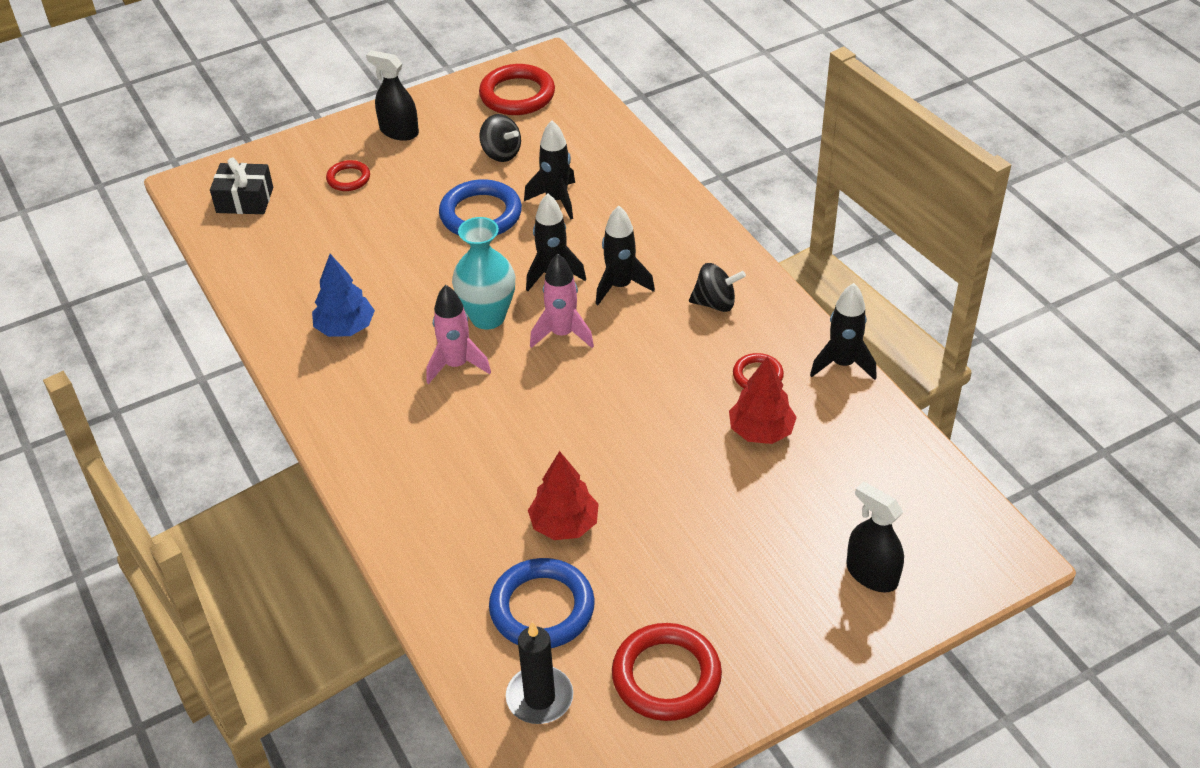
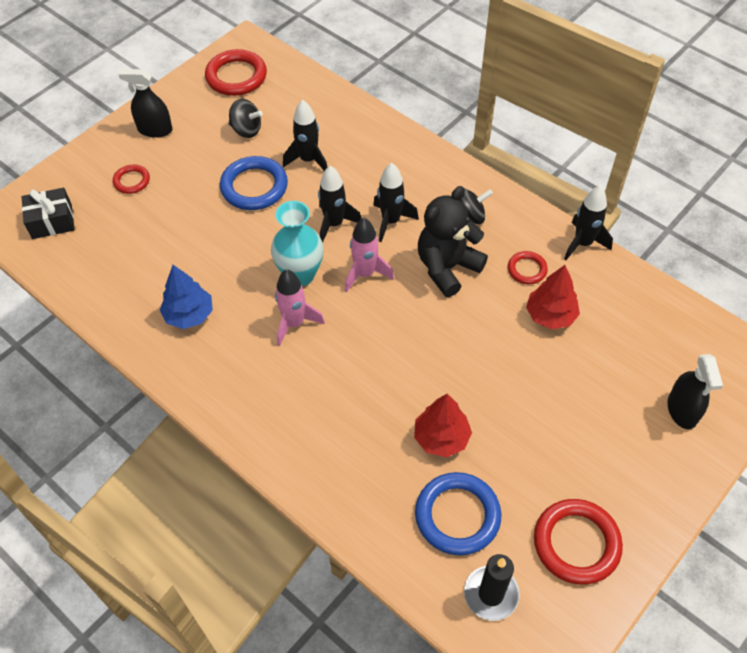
camera: 20 degrees left, 10 degrees up
black spray bottle [846,482,904,592] -> black spray bottle turned 120 degrees counterclockwise [668,354,723,429]
none -> black teddy bear [418,186,488,297]

